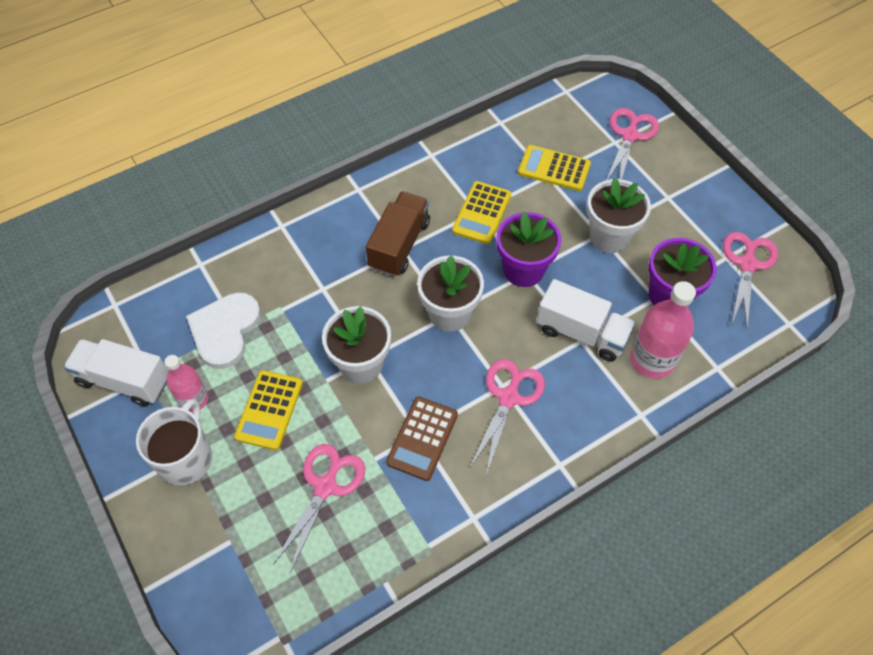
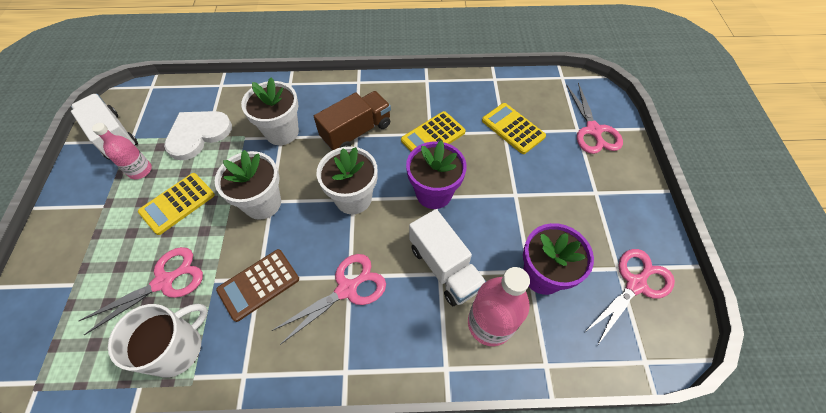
camera: 30 degrees right, 0 degrees up
white mug [136,399,212,486] -> white mug moved to [108,304,208,378]
white flower pot [587,178,651,253] -> white flower pot moved to [241,77,299,145]
pink scissors [607,108,659,180] -> pink scissors turned 120 degrees clockwise [566,83,623,154]

